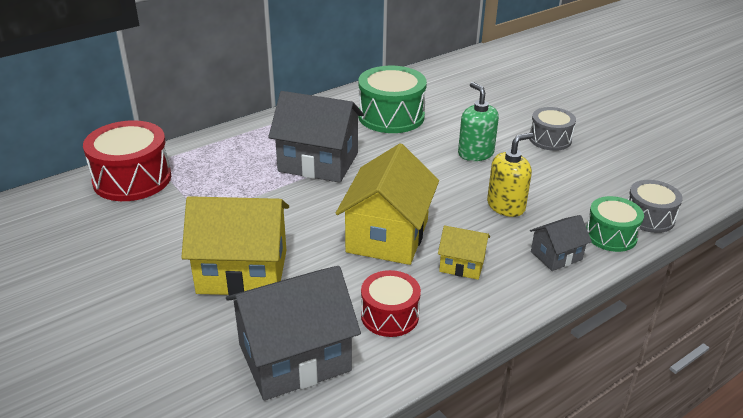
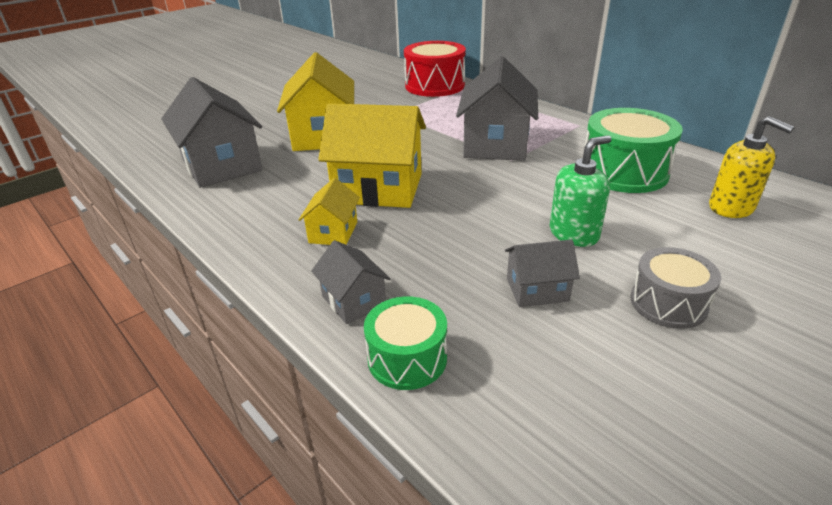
camera: 85 degrees right, 0 degrees up
red drum [361,270,421,337] -> none
yellow soap dispenser [487,133,534,217] -> yellow soap dispenser moved to [709,116,794,218]
grey drum [628,180,683,233] -> none
none -> grey house [505,239,580,307]

